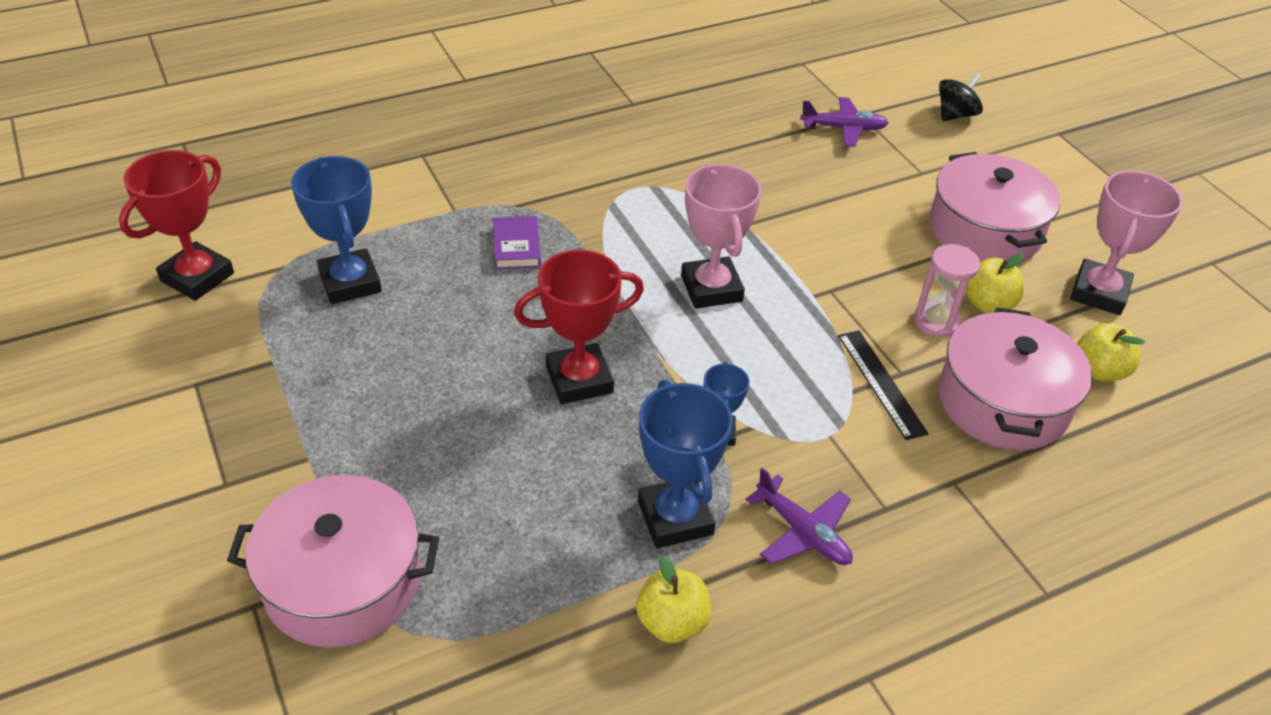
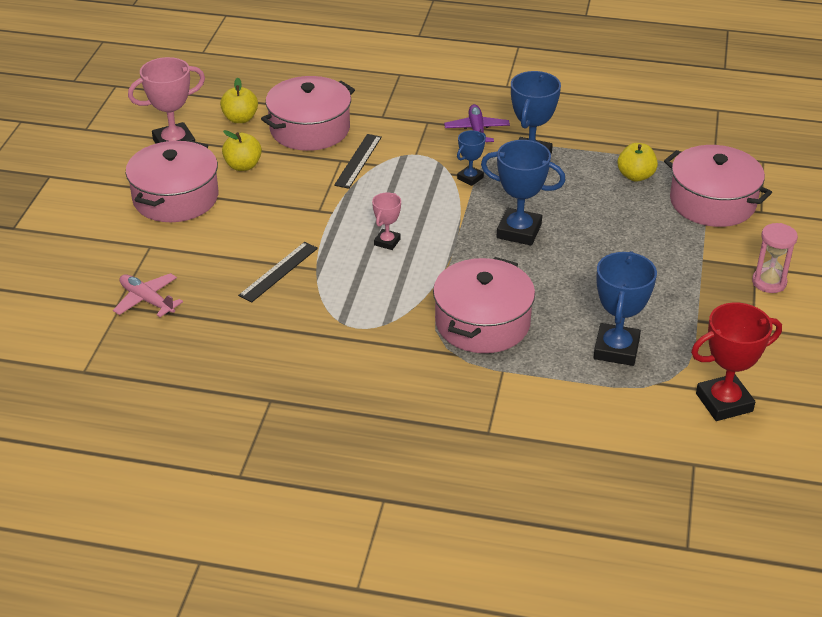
camera: 140 degrees left, 5 degrees down
purple book [493,216,541,269] -> pink pot [433,257,535,353]
red trophy [514,250,644,404] -> blue trophy [481,140,566,245]
yellow apple [636,555,711,643] -> yellow apple moved to [618,143,658,182]
pink trophy [681,164,761,308] -> pink trophy [372,192,401,250], size x0.55
purple plane [800,97,888,147] -> pink plane [113,273,183,317]
pink hourglass [914,244,980,337] -> pink hourglass moved to [752,223,798,293]
black spinning top [939,73,983,122] -> none
none -> black ruler [238,242,318,302]

